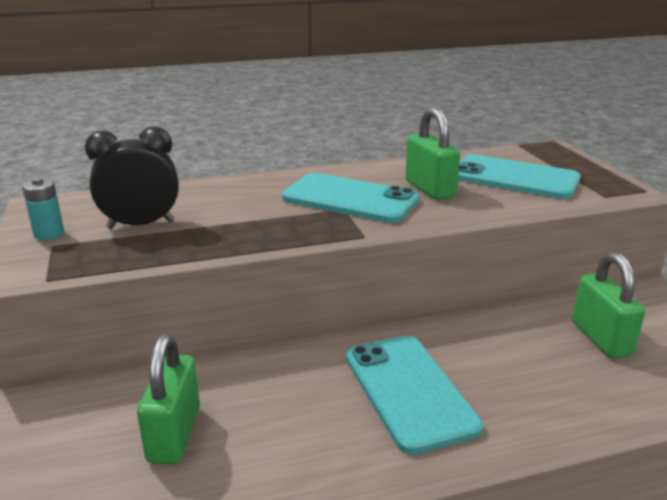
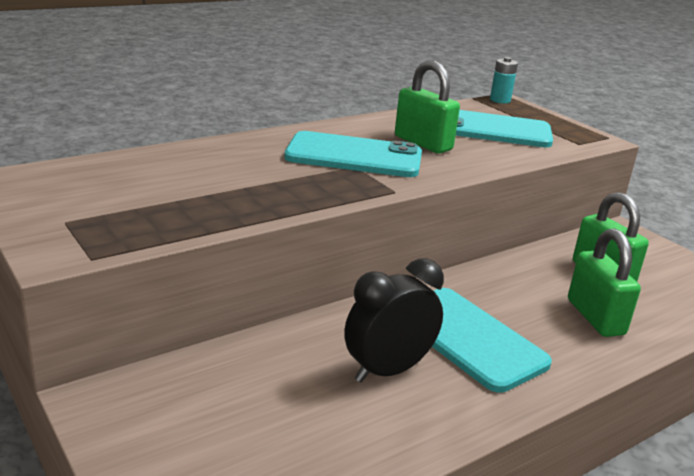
camera: 20 degrees left, 0 degrees up
turquoise battery [22,177,64,240] -> turquoise battery moved to [490,57,518,104]
black clock [85,126,179,229] -> black clock moved to [344,258,444,382]
green padlock [137,334,200,464] -> green padlock moved to [568,229,641,337]

